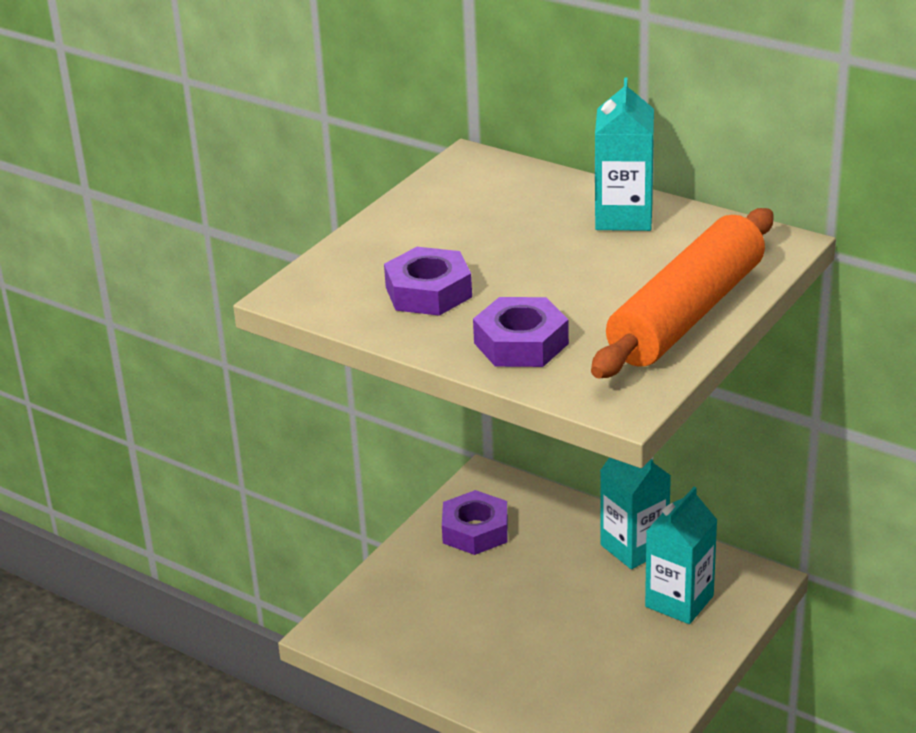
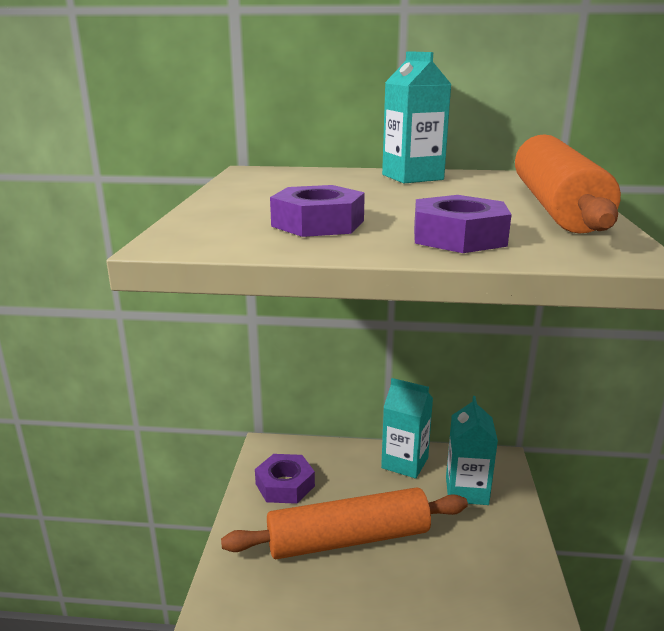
camera: 30 degrees left, 10 degrees down
none -> orange rolling pin [221,487,468,559]

